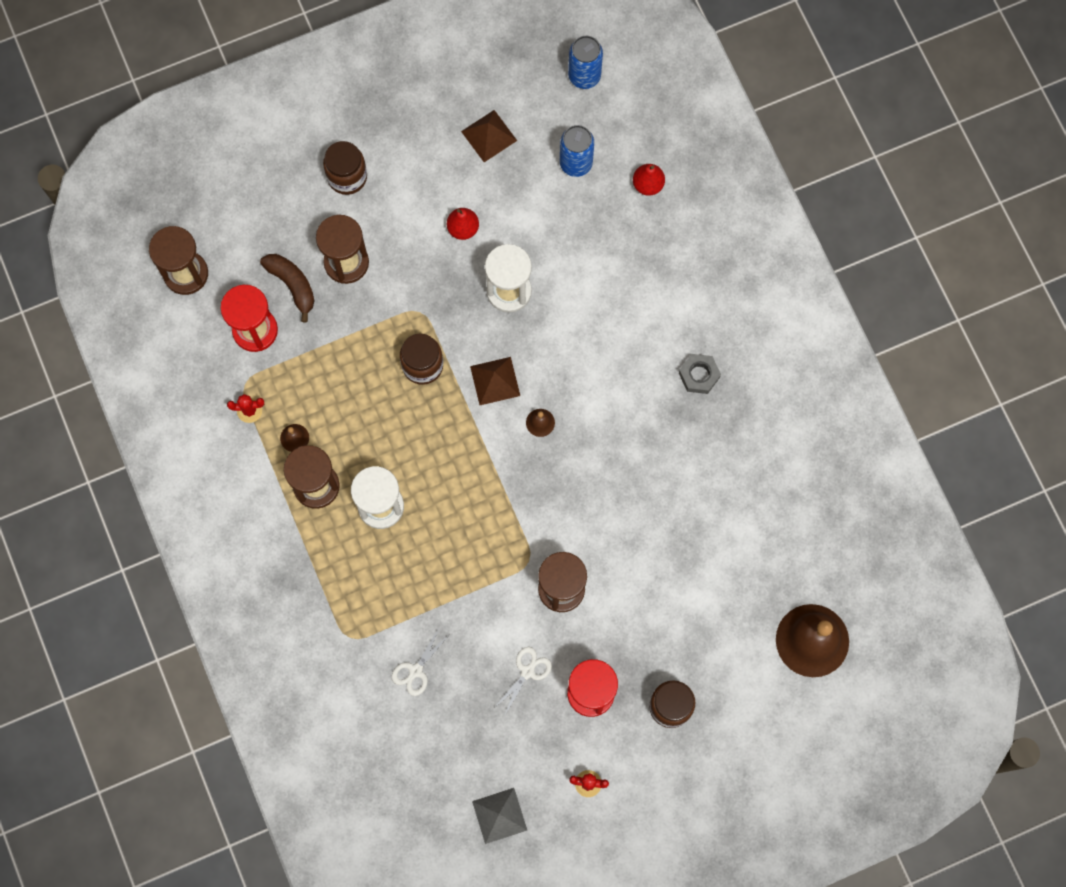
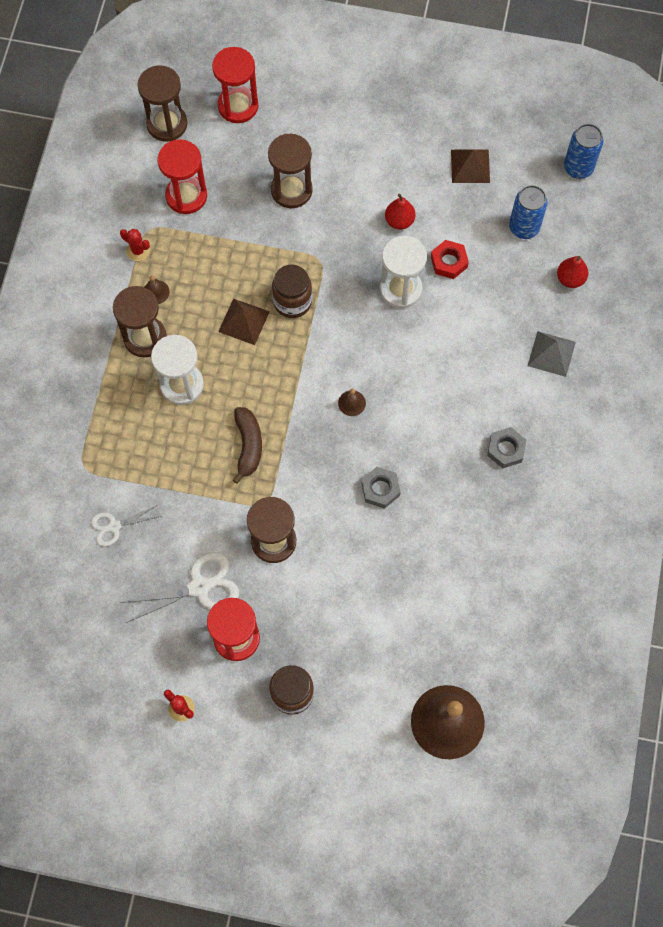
camera: 35 degrees right, 5 degrees down
brown banana [260,254,315,323] -> brown banana moved to [233,407,262,484]
brown jar [323,141,367,195] -> none
brown pyramid [470,357,520,405] -> brown pyramid moved to [218,298,270,345]
grey pyramid [472,788,527,844] -> grey pyramid moved to [528,331,576,377]
white scissors [493,647,552,716] -> white scissors [120,552,239,623], size x1.66
none -> red hourglass [212,47,258,123]
none -> grey nut [361,467,400,509]
none -> red nut [431,240,469,279]

